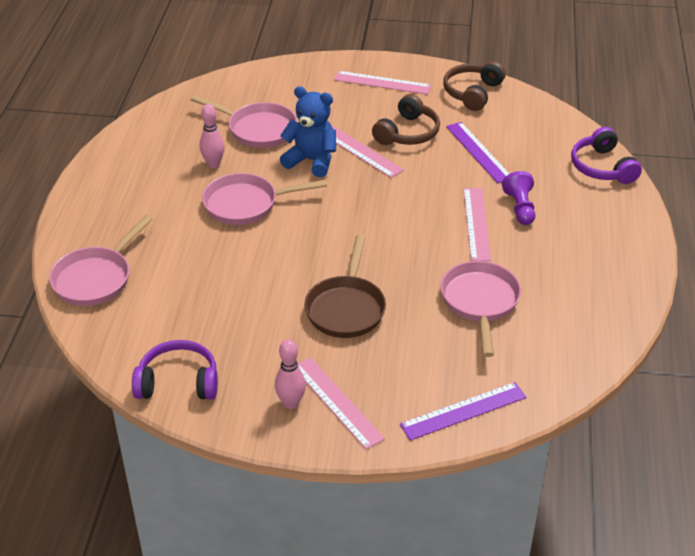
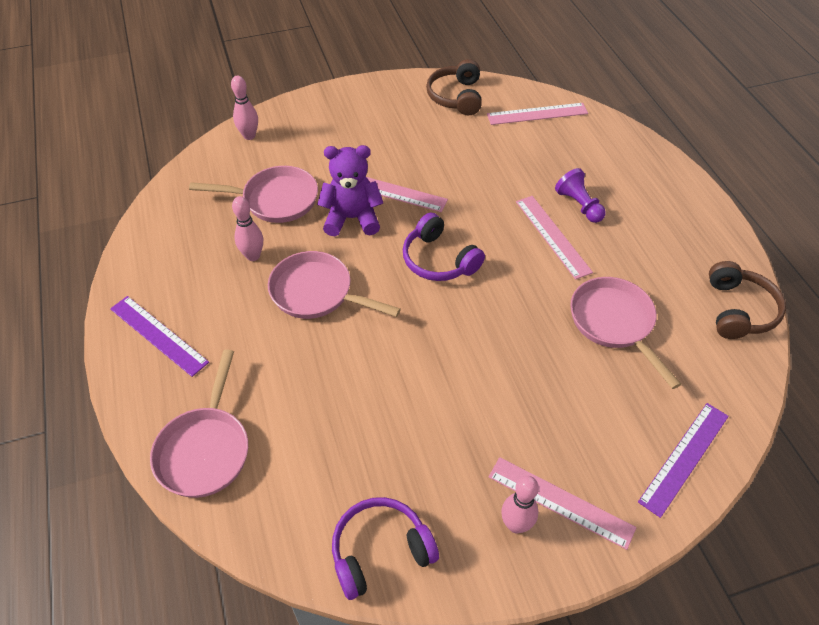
camera: 25 degrees left, 10 degrees up
pink pan [202,173,327,225] -> pink pan turned 60 degrees clockwise [268,251,401,319]
blue teddy bear [280,86,336,177] -> purple teddy bear [317,145,383,236]
brown pan [304,235,386,338] -> none
pink ruler [334,71,432,95] -> pink ruler moved to [487,103,588,125]
brown headphones [372,94,440,145] -> brown headphones moved to [709,261,786,339]
purple ruler [446,122,510,183] -> purple ruler moved to [110,296,209,377]
purple headphones [571,127,642,184] -> purple headphones moved to [403,212,485,281]
none -> pink bowling pin [231,76,258,140]

